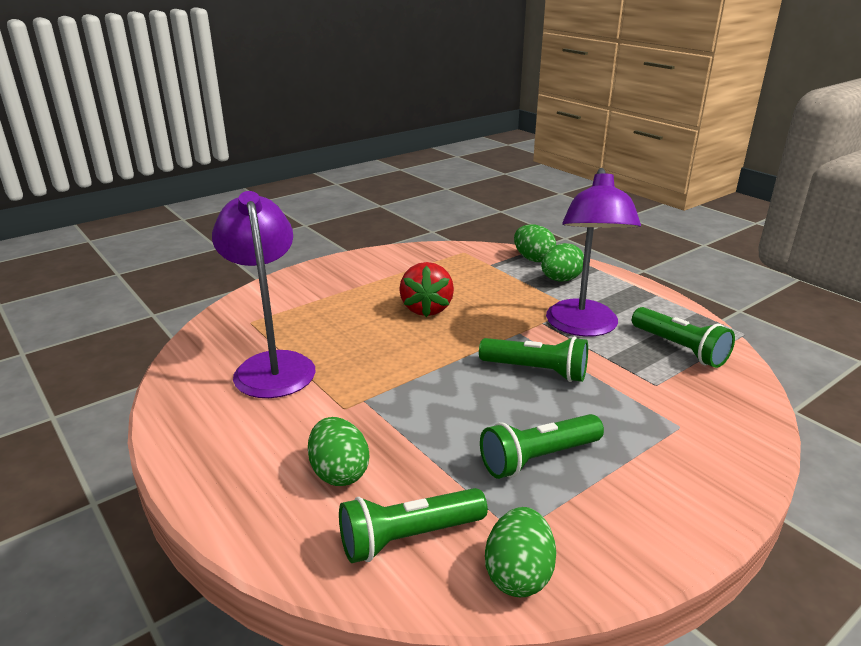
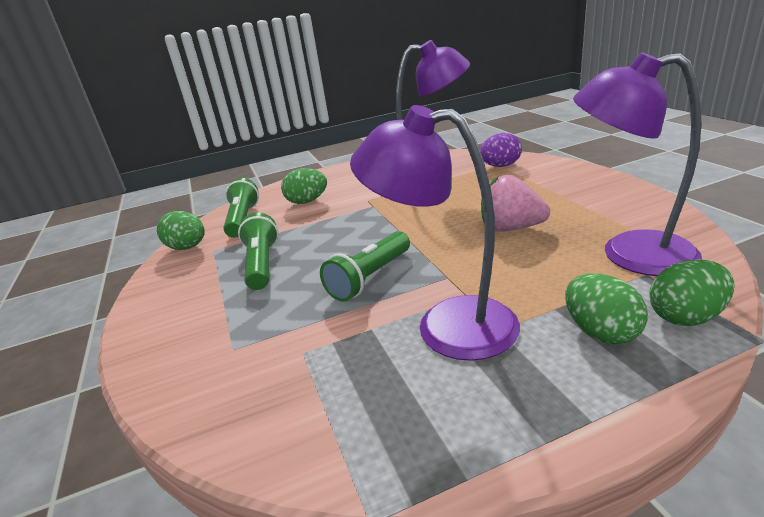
camera: 110 degrees right, 0 degrees up
red strawberry [399,262,454,317] -> pink strawberry [481,175,550,232]
green flashlight [632,307,735,368] -> none
none -> purple egg [480,133,522,167]
none -> purple lamp [573,52,702,276]

